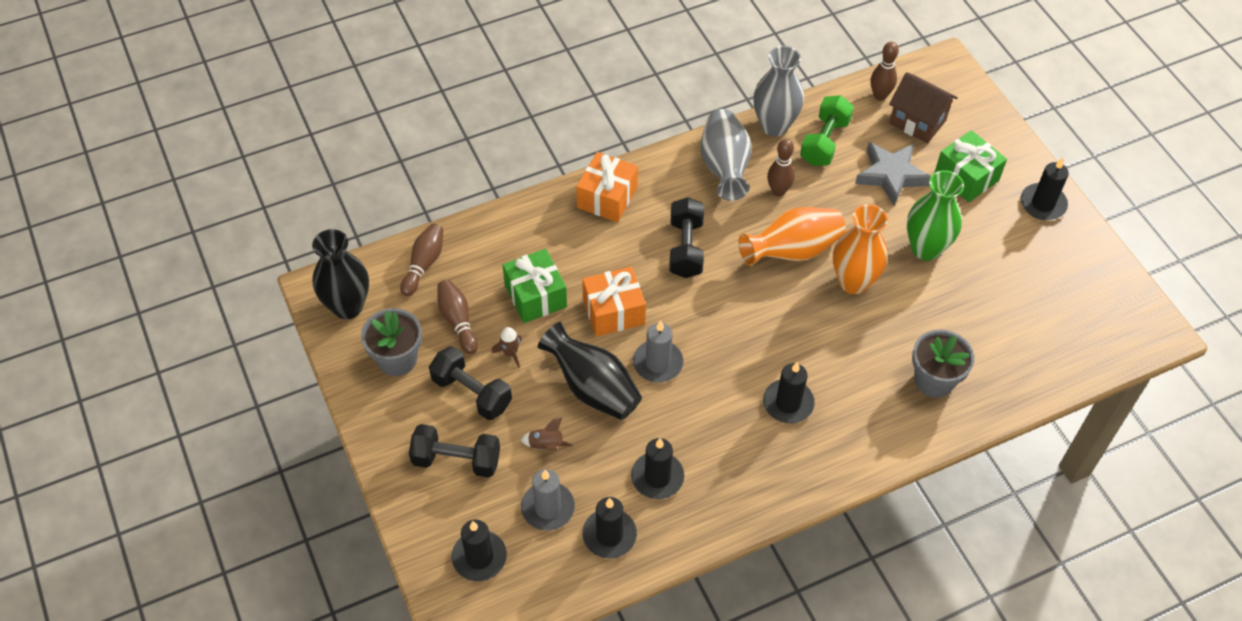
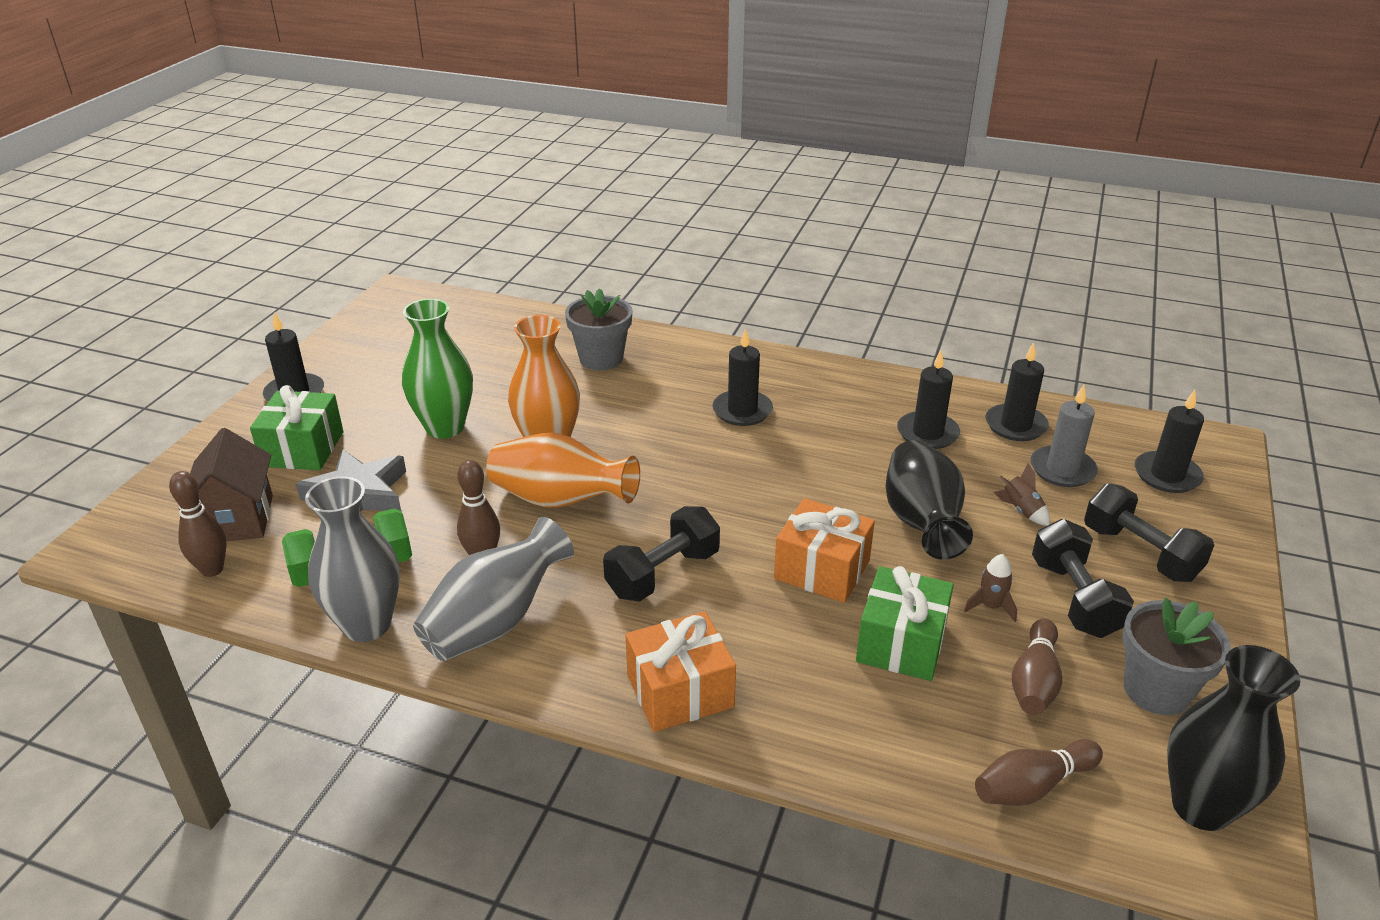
camera: 135 degrees left, 20 degrees down
grey candle [633,320,683,382] -> none

